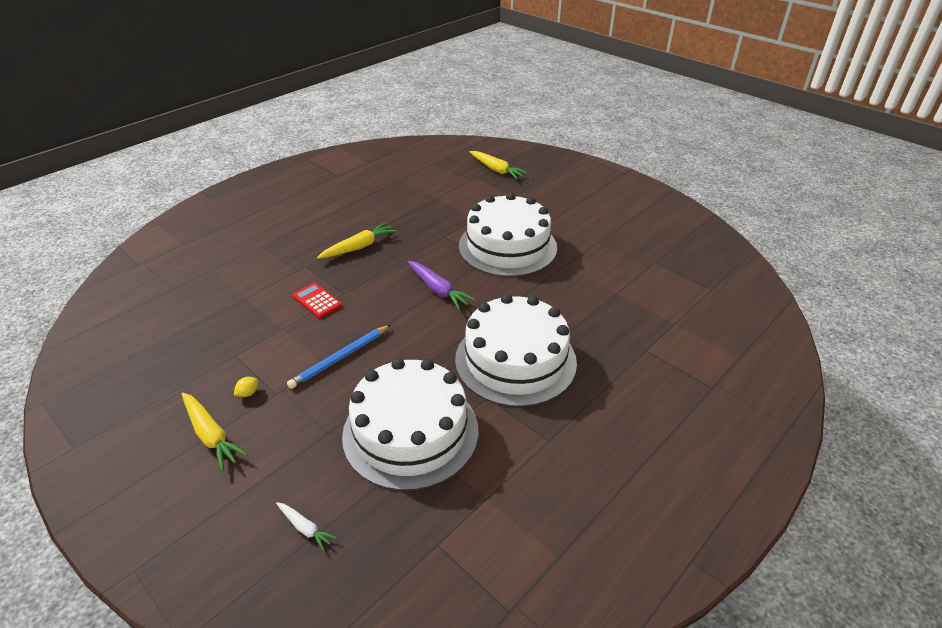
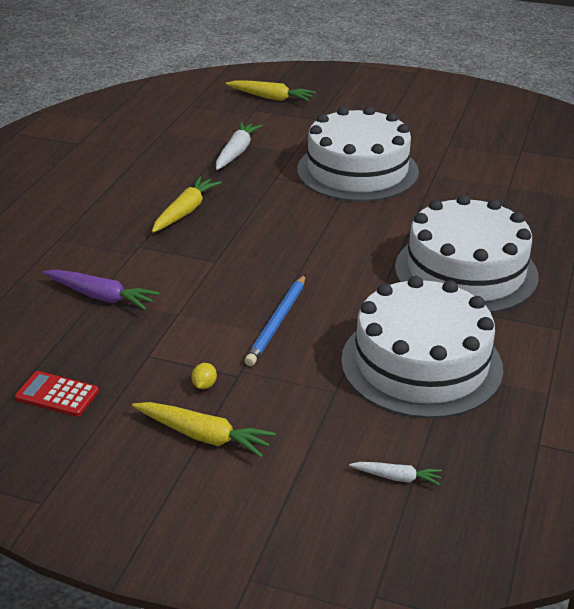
camera: 25 degrees left, 5 degrees down
red calculator [292,283,342,319] -> red calculator moved to [15,371,99,417]
purple carrot [408,261,475,310] -> purple carrot moved to [43,269,159,310]
none -> white carrot [216,122,263,170]

